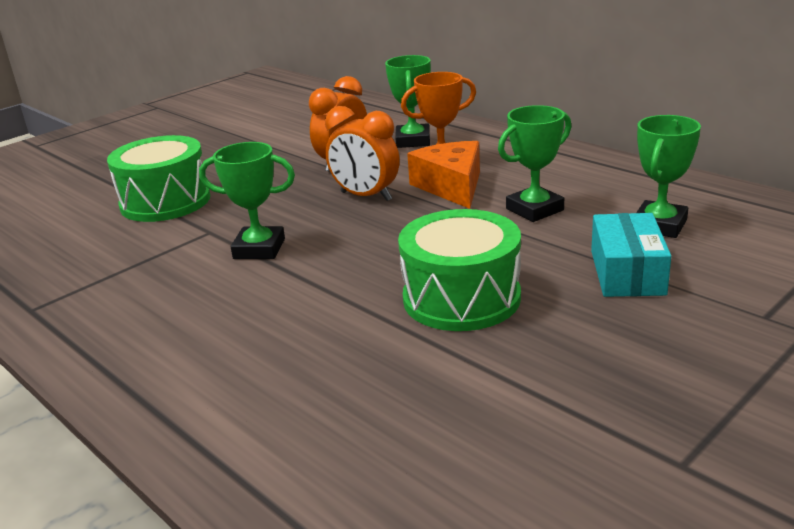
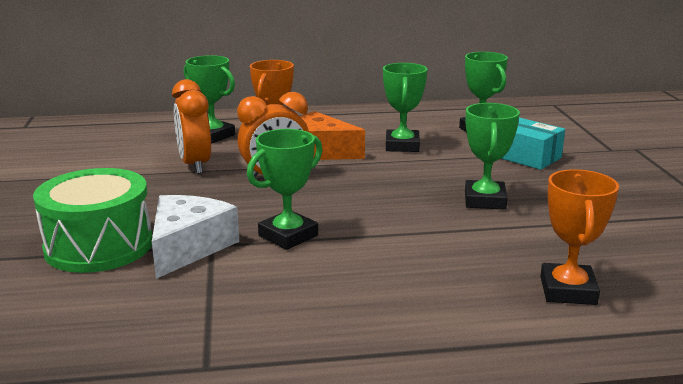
camera: 55 degrees left, 5 degrees down
green drum [398,209,521,331] -> green trophy [465,103,520,210]
none -> white cheese [152,195,239,279]
none -> orange trophy [540,169,619,305]

